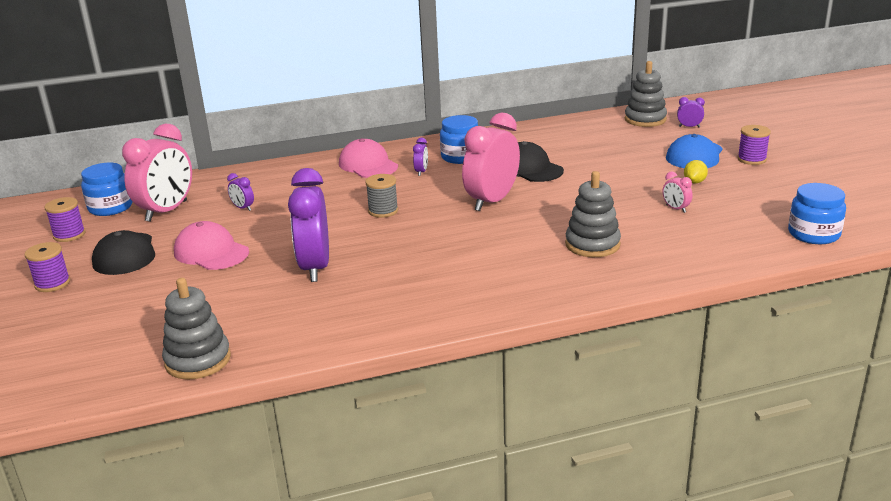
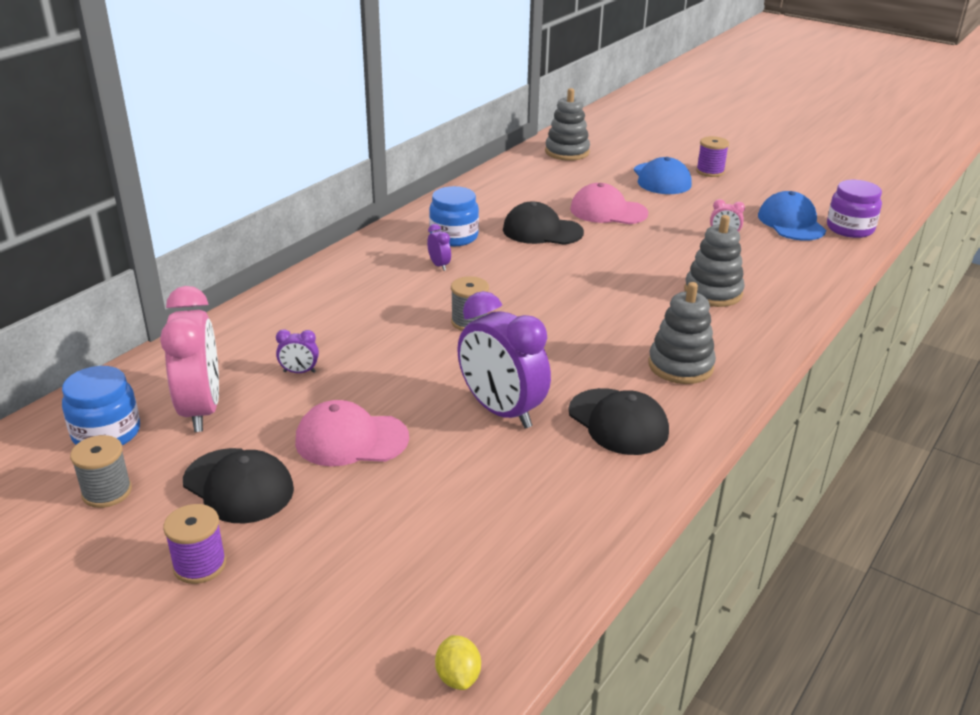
camera: 40 degrees left, 5 degrees up
purple spool [44,197,86,242] -> grey spool [70,435,132,508]
grey stacking toy [162,278,231,379] -> grey stacking toy moved to [648,282,716,384]
pink cap [339,138,398,178] -> pink cap moved to [570,183,648,224]
pink clock [462,113,520,211] -> none
purple clock [677,97,705,128] -> none
yellow lemon [684,160,708,183] -> yellow lemon moved to [435,635,481,690]
blue jar [788,183,846,244] -> purple jar [827,180,882,238]
none -> black cap [568,388,669,455]
none -> blue cap [758,191,826,241]

